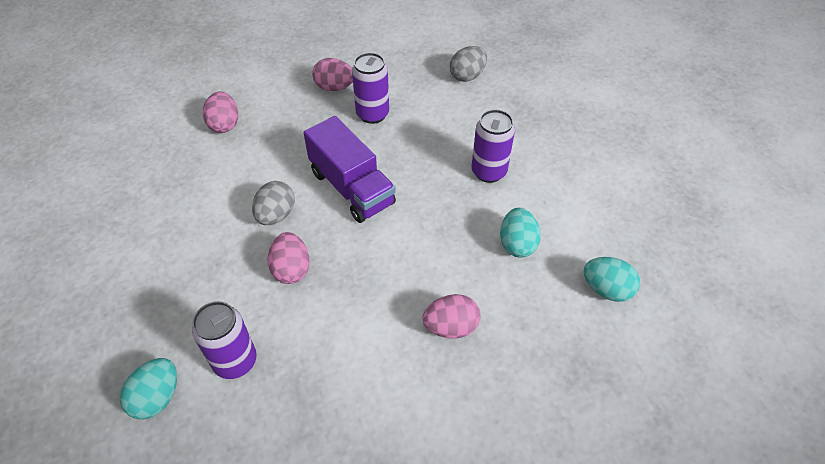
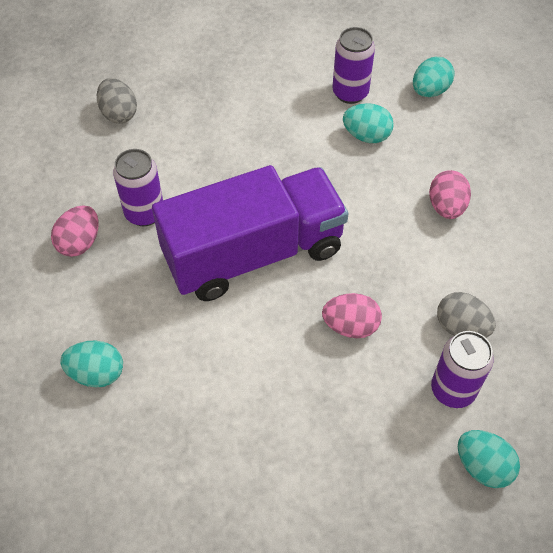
camera: 75 degrees left, 5 degrees up
pink egg [203,91,238,133] -> turquoise egg [60,340,123,387]
grey egg [252,181,295,225] -> grey egg moved to [437,292,496,338]
purple truck [304,116,396,223] -> purple truck [152,165,349,301], size x1.51
purple can [471,109,515,183] -> purple can moved to [332,27,375,104]

